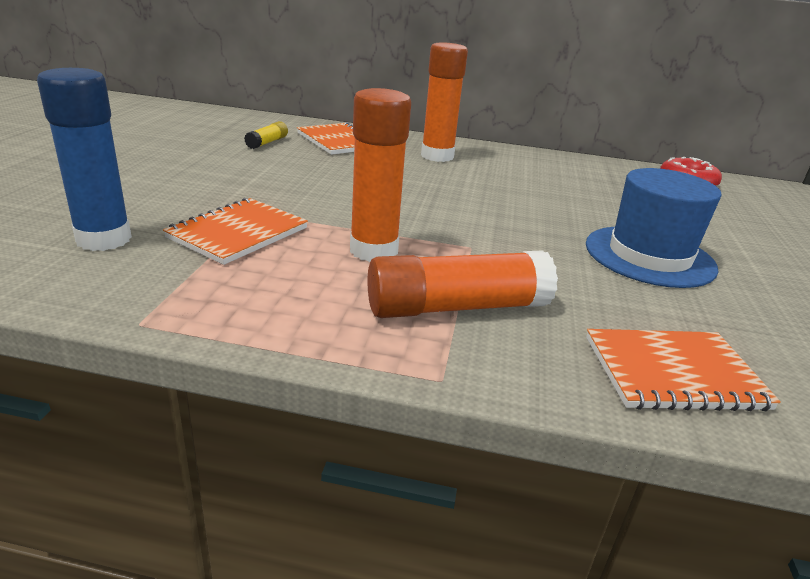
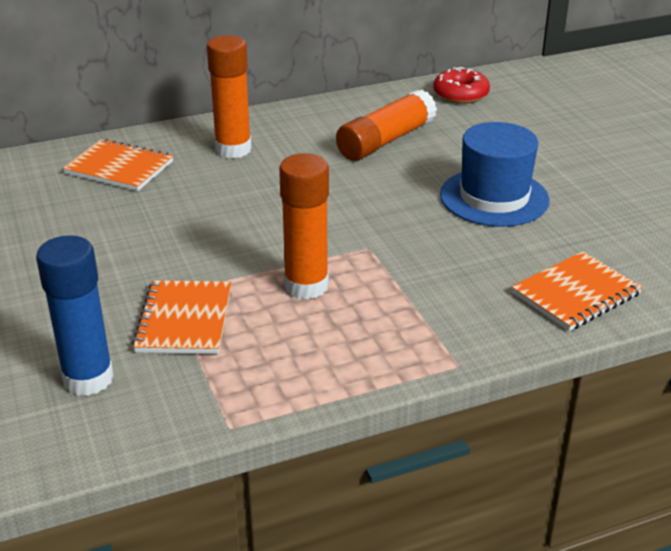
camera: 30 degrees left, 5 degrees up
yellow glue stick [244,121,288,149] -> none
orange glue stick [367,250,558,318] -> orange glue stick moved to [336,89,437,161]

